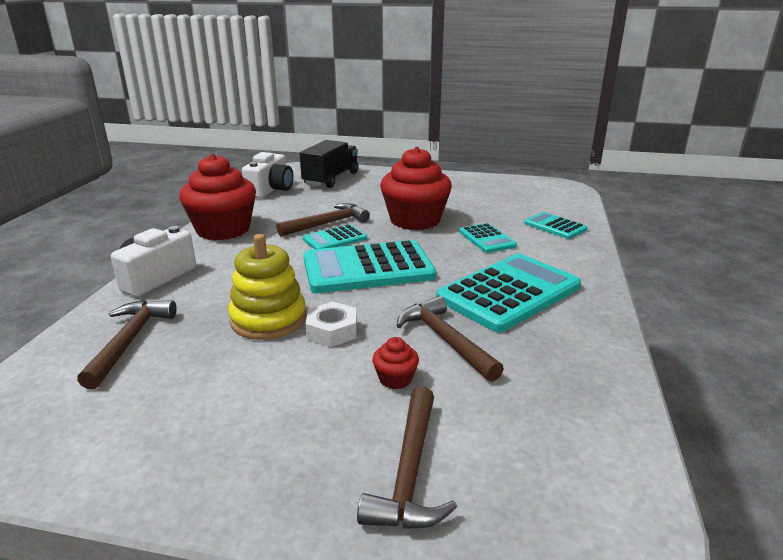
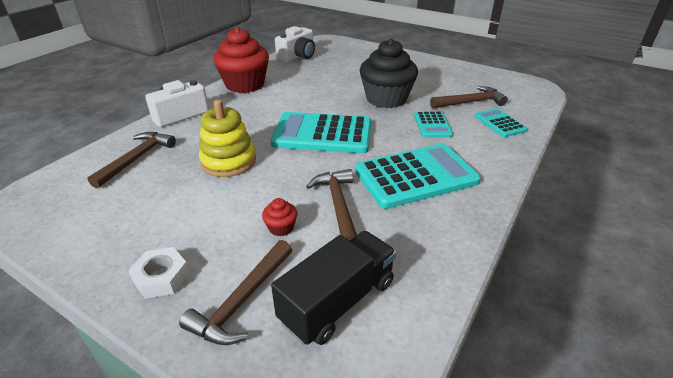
camera: 20 degrees right, 10 degrees up
brown hammer [276,203,370,237] -> brown hammer moved to [430,86,508,108]
black truck [300,140,359,188] -> black truck moved to [271,231,396,345]
turquoise calculator [303,224,367,249] -> none
white nut [306,302,357,347] -> white nut moved to [128,247,190,299]
red cupcake [380,147,452,230] -> black cupcake [360,39,418,108]

